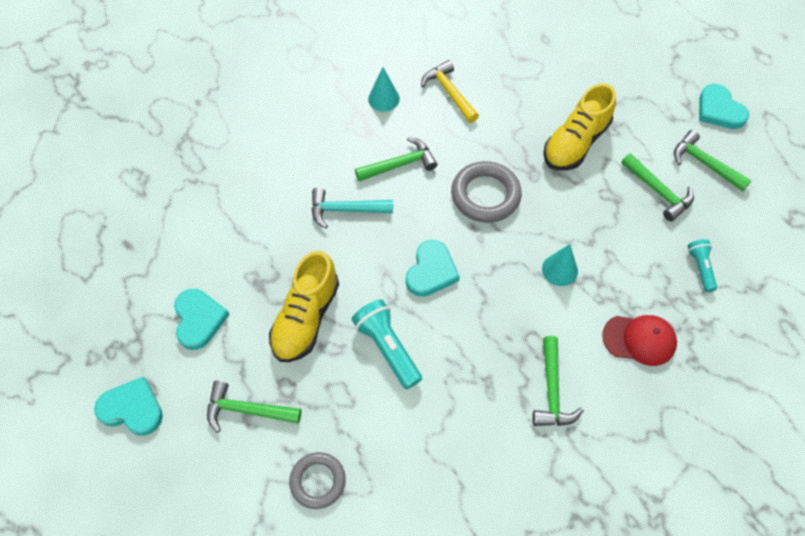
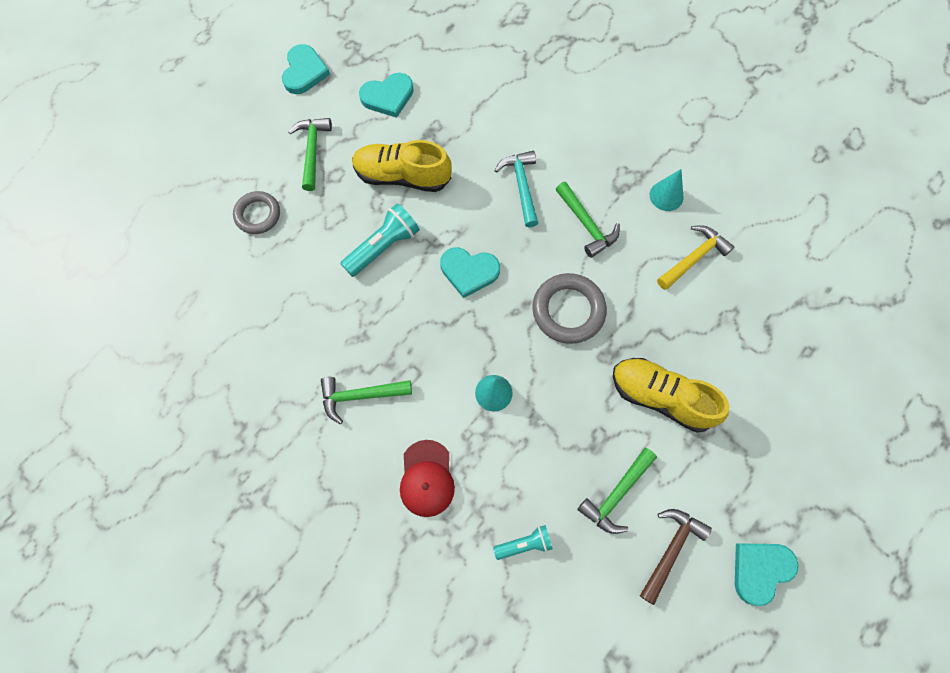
camera: 80 degrees right, 10 degrees up
green hammer [674,130,752,191] -> brown hammer [640,509,712,605]

